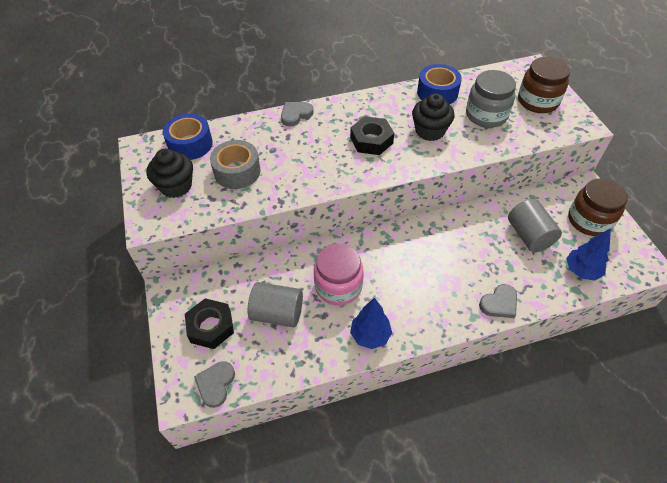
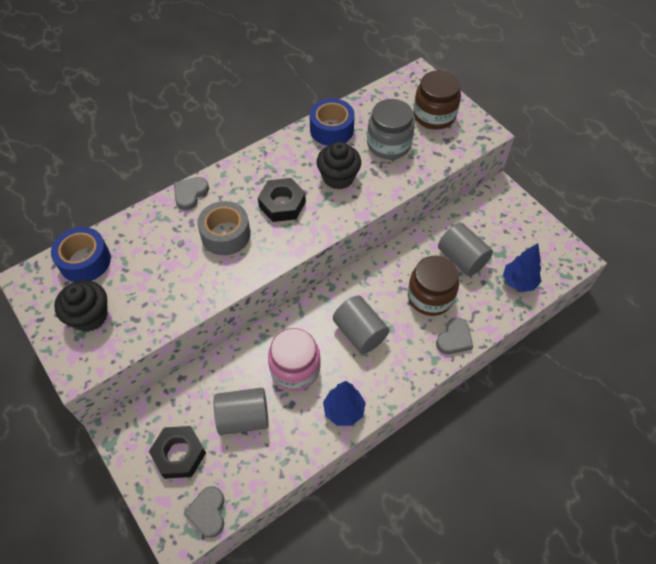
camera: 20 degrees left, 5 degrees up
grey tape [210,140,260,189] -> grey tape moved to [197,201,251,255]
brown jar [568,178,628,236] -> brown jar moved to [408,256,459,316]
none -> grey cylinder [333,296,389,354]

